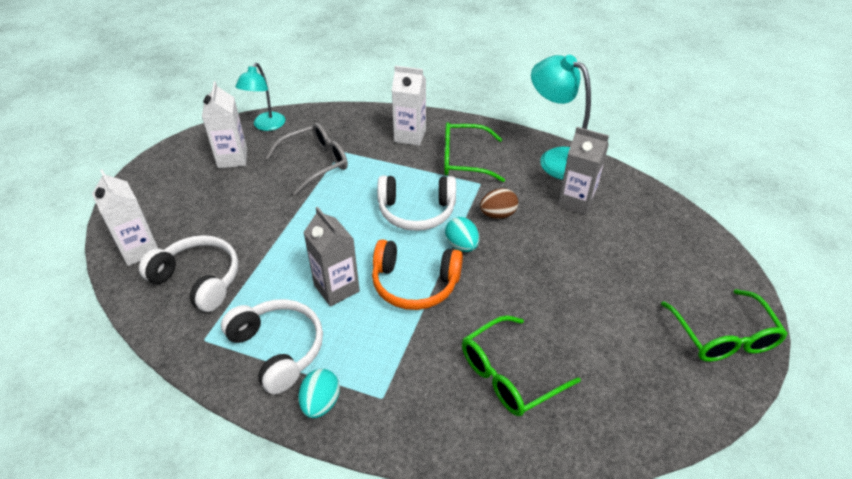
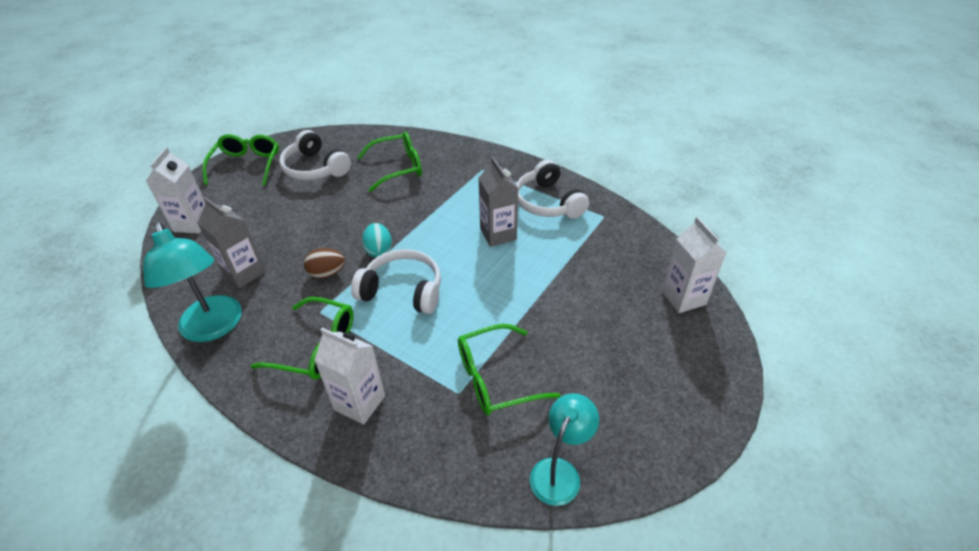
camera: 165 degrees left, 0 degrees up
white headphones [139,235,239,312] -> white headphones moved to [279,130,351,180]
white carton [202,81,247,168] -> white carton moved to [146,147,205,234]
grey glasses [265,123,348,195] -> green glasses [458,324,560,415]
turquoise egg [299,369,340,418] -> none
orange headphones [372,239,463,310] -> none

